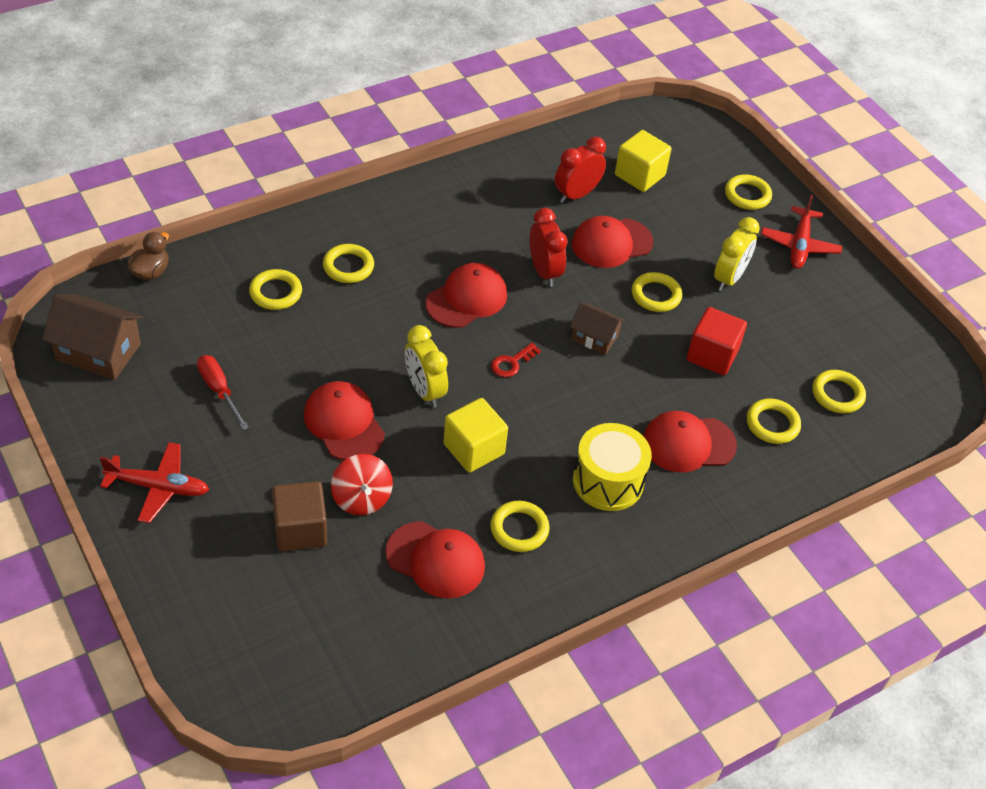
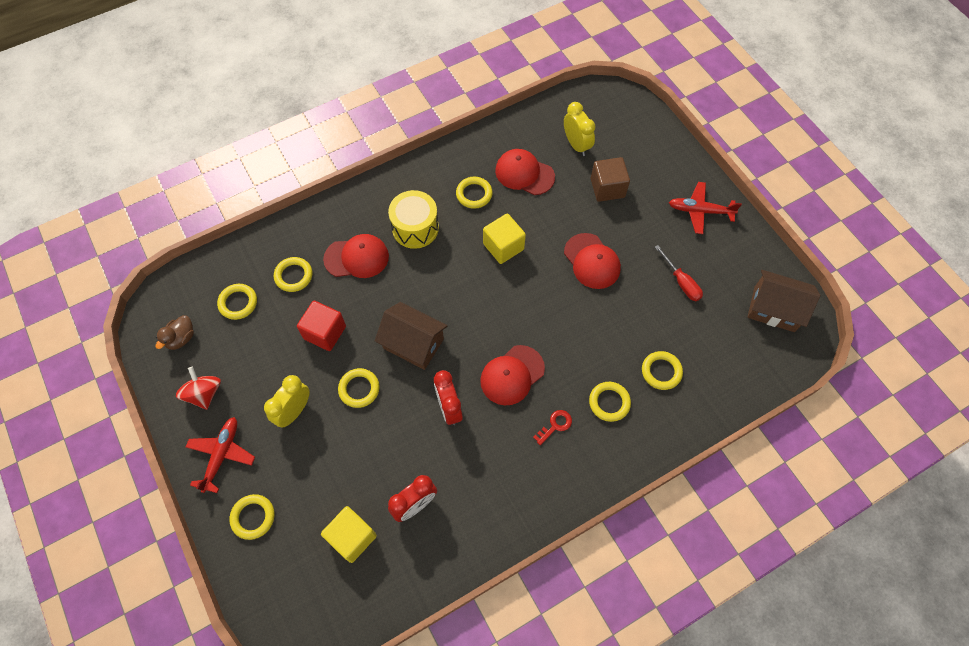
camera: 175 degrees left, 15 degrees up
brown duck [128,232,169,280] -> brown duck moved to [156,315,194,350]
red spinning top [331,454,393,515] -> red spinning top moved to [176,367,221,410]
yellow clock [405,325,448,408] -> yellow clock moved to [564,102,596,156]
red key [491,343,541,377] -> red key moved to [533,410,572,445]
brown house [570,302,625,355] -> brown house [375,302,447,370], size x1.64
red cap [572,216,653,268] -> none

